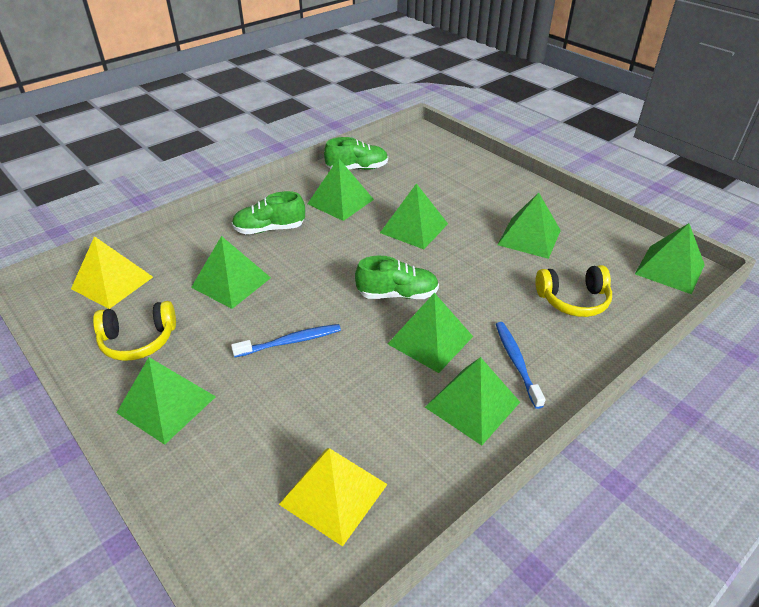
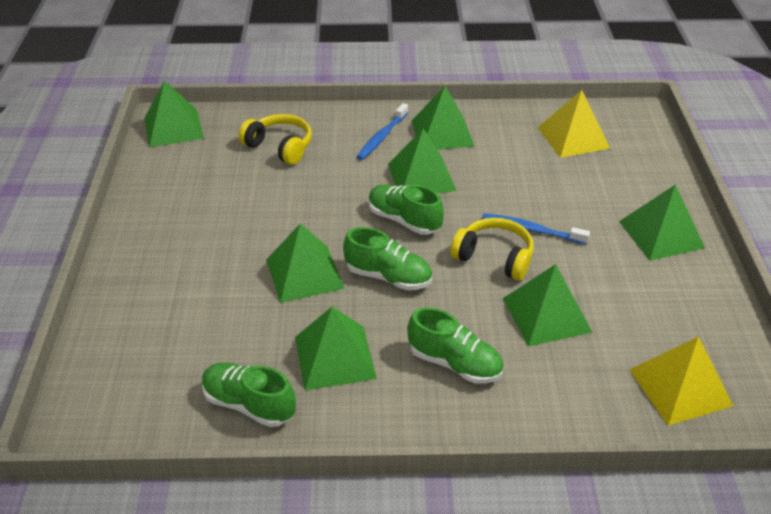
camera: 140 degrees left, 0 degrees up
yellow headphones [93,301,176,361] -> yellow headphones moved to [451,218,534,281]
green pyramid [497,192,561,259] -> none
none -> green shoe [343,227,432,290]

